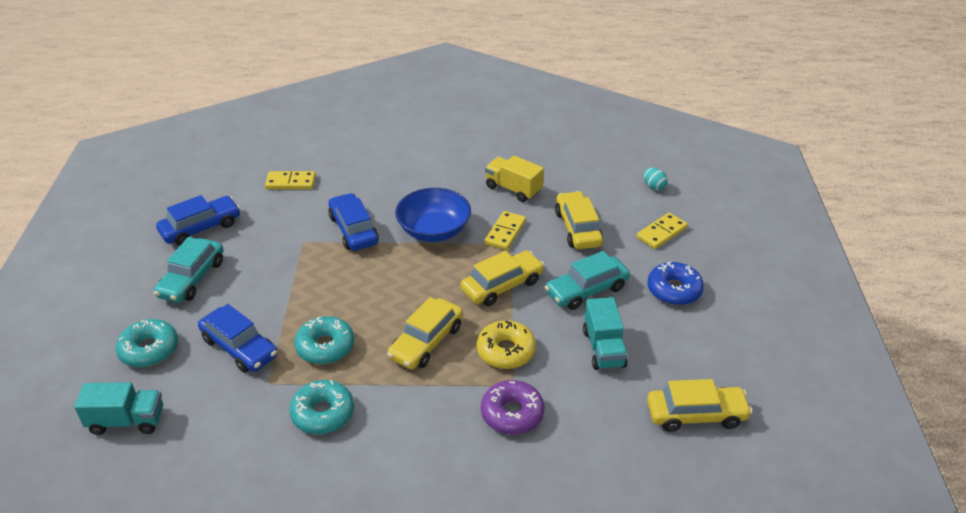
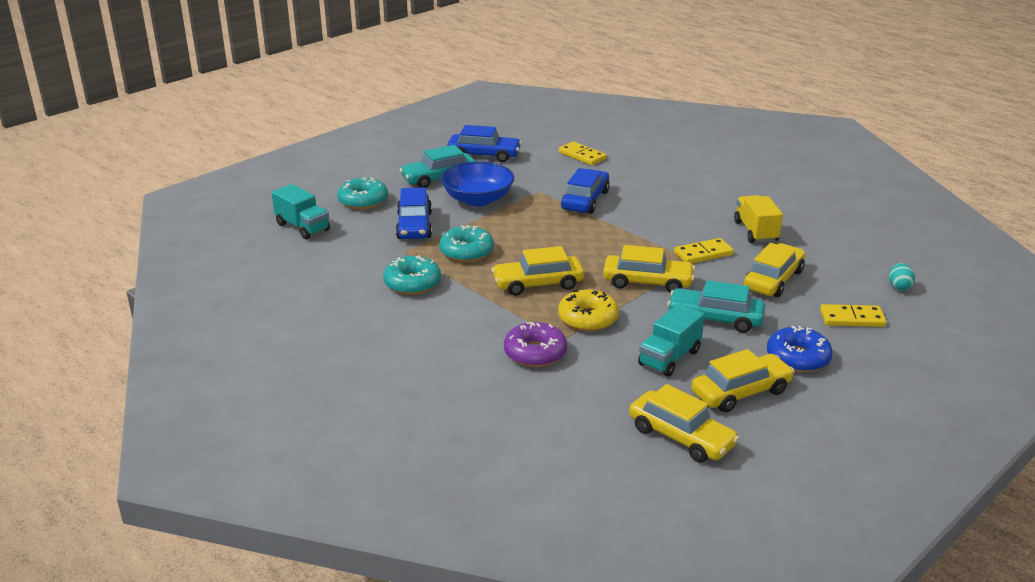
camera: 45 degrees right, 10 degrees down
blue bowl [395,188,471,242] -> blue bowl moved to [441,162,514,206]
none -> yellow car [691,349,795,413]

